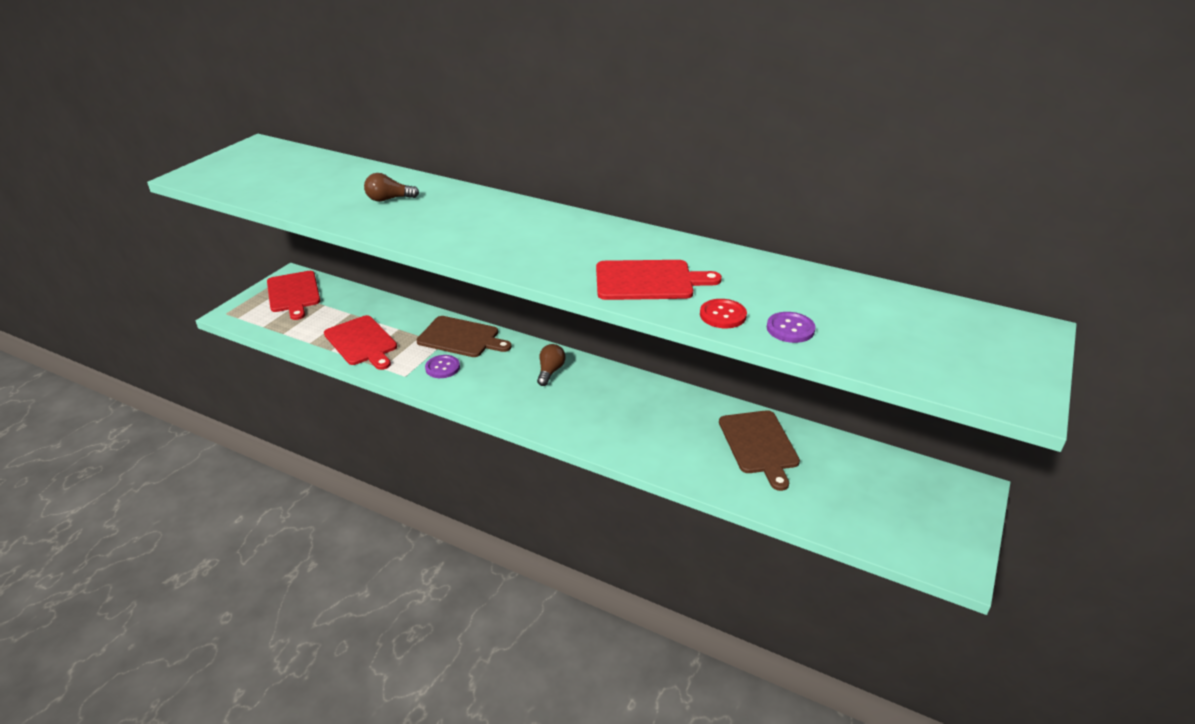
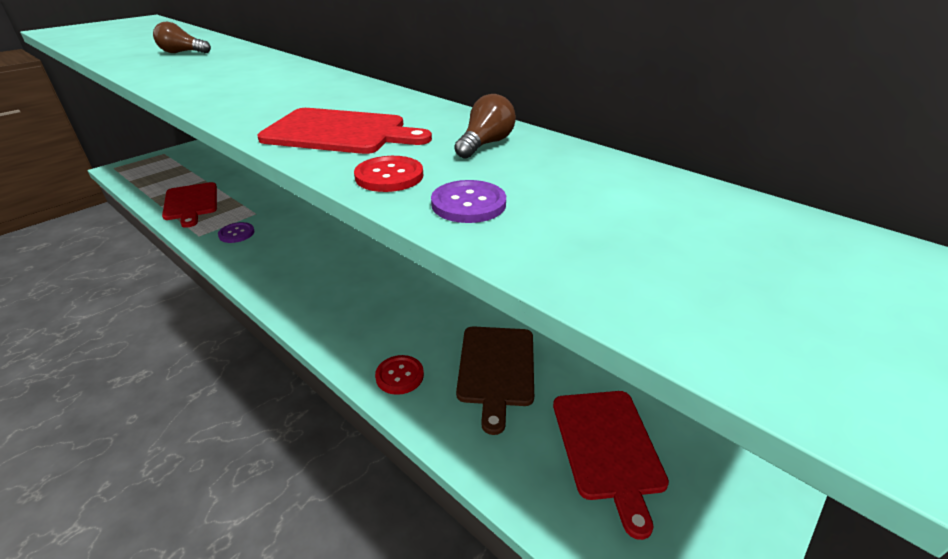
camera: 15 degrees right, 0 degrees up
red cutting board [267,271,321,320] -> red cutting board moved to [553,391,669,540]
brown cutting board [416,316,512,357] -> none
brown light bulb [537,344,565,386] -> brown light bulb moved to [454,94,516,159]
none -> red button [375,355,424,395]

